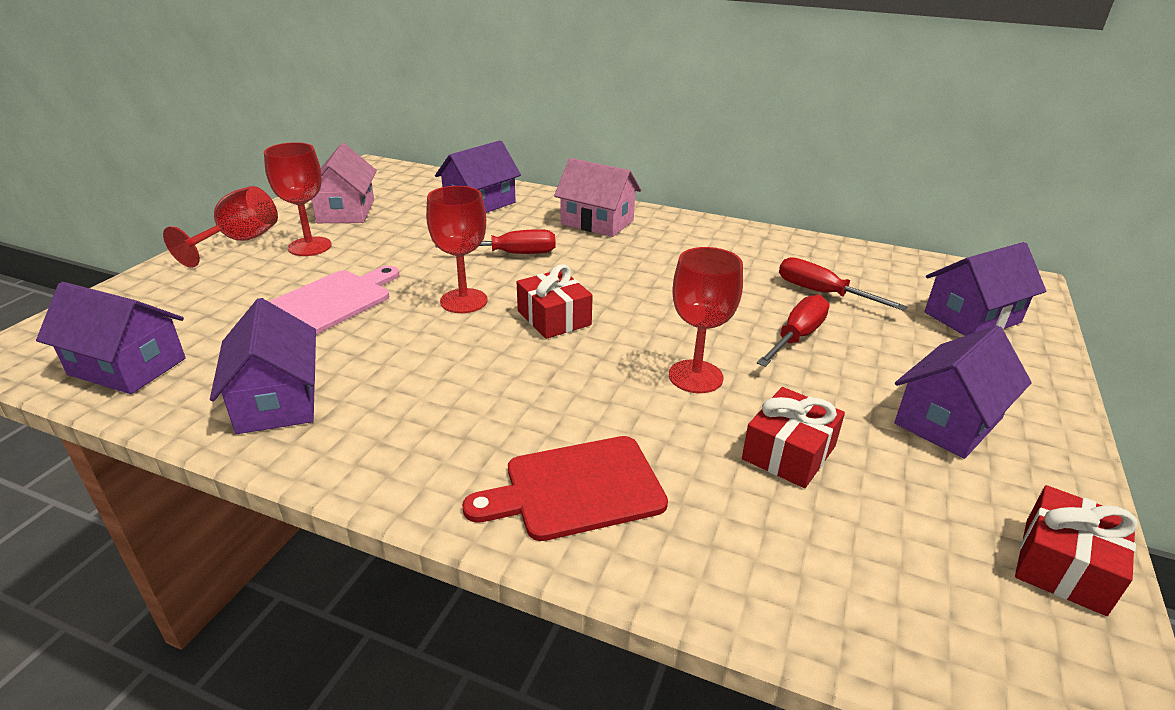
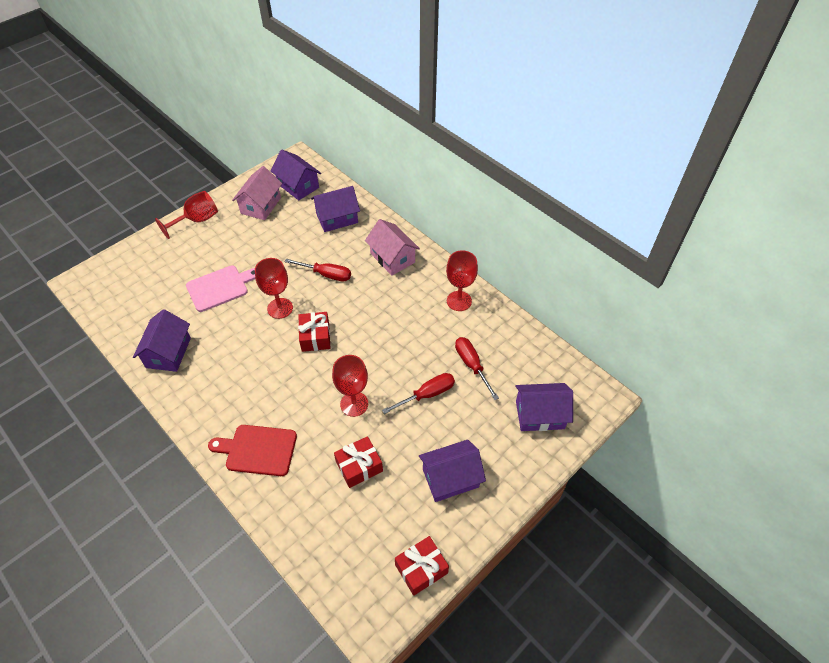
camera: 25 degrees right, 20 degrees up
purple house [36,282,186,394] -> purple house moved to [270,150,321,200]
red goblet [264,142,332,256] -> red goblet moved to [446,250,478,311]

